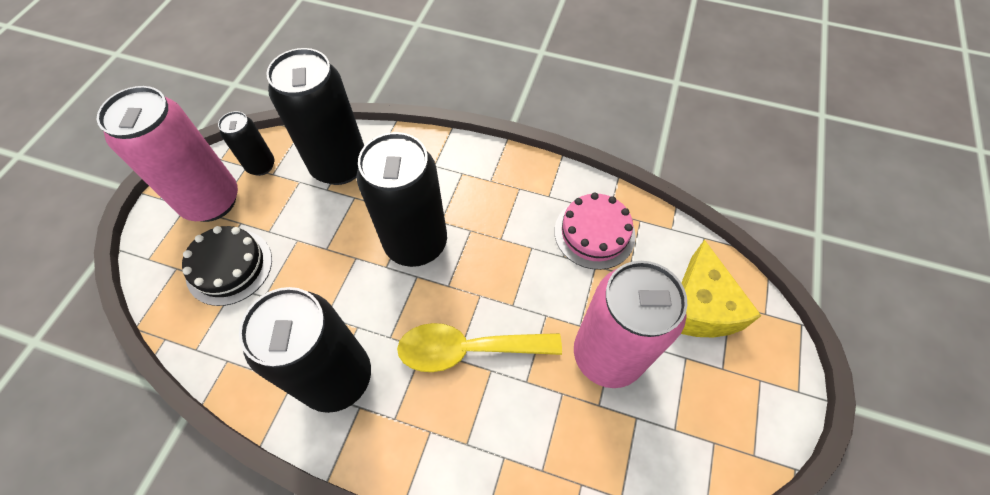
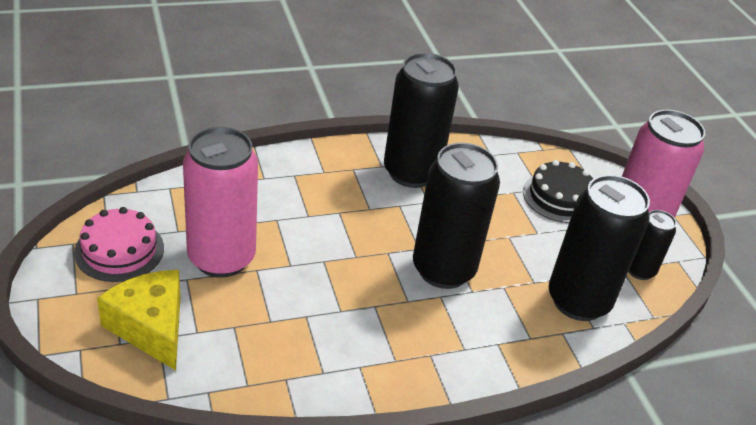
camera: 140 degrees right, 20 degrees down
yellow spoon [397,323,562,372] -> none
pink cake [555,193,636,270] -> pink cake moved to [74,207,164,282]

